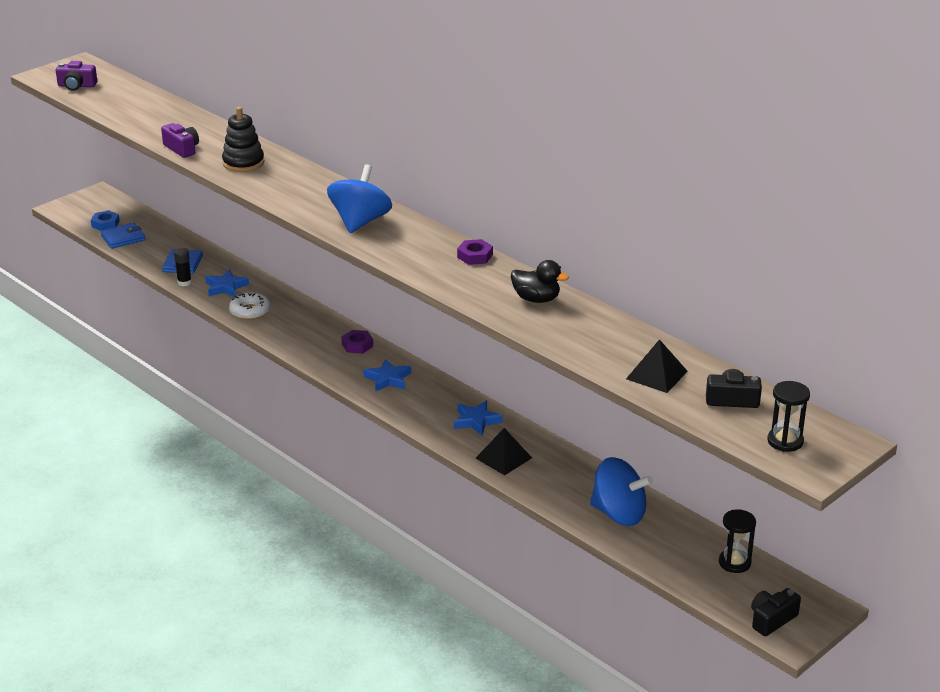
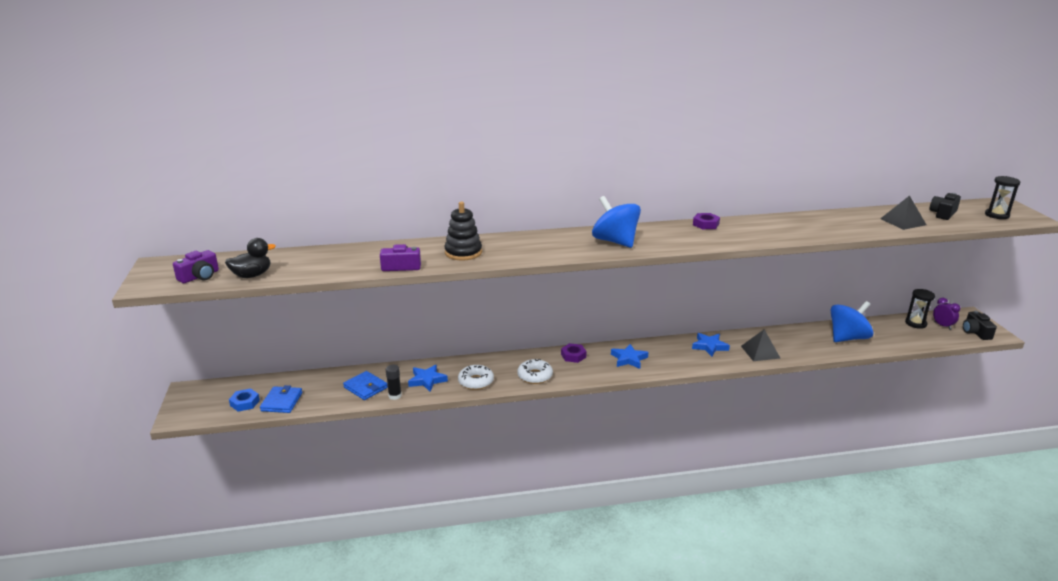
camera: 55 degrees left, 5 degrees down
black duck [511,260,569,303] -> black duck moved to [225,238,276,278]
none -> white donut [517,359,553,384]
none -> purple clock [933,298,960,330]

